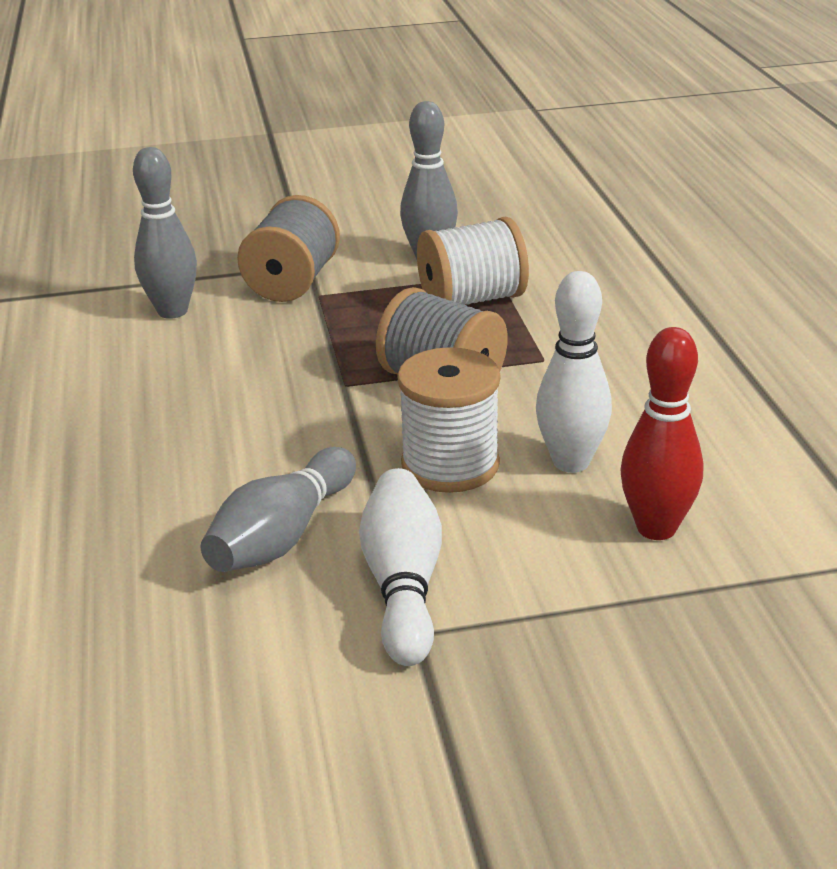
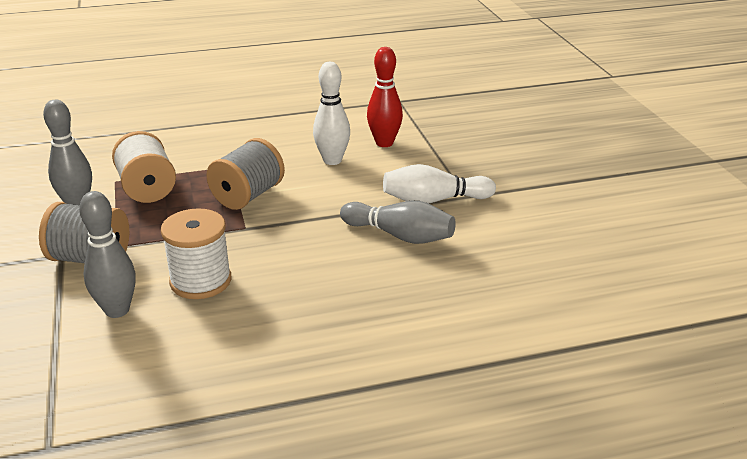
camera: 95 degrees left, 0 degrees up
white spool [397,347,500,493] -> white spool moved to [161,208,232,299]

